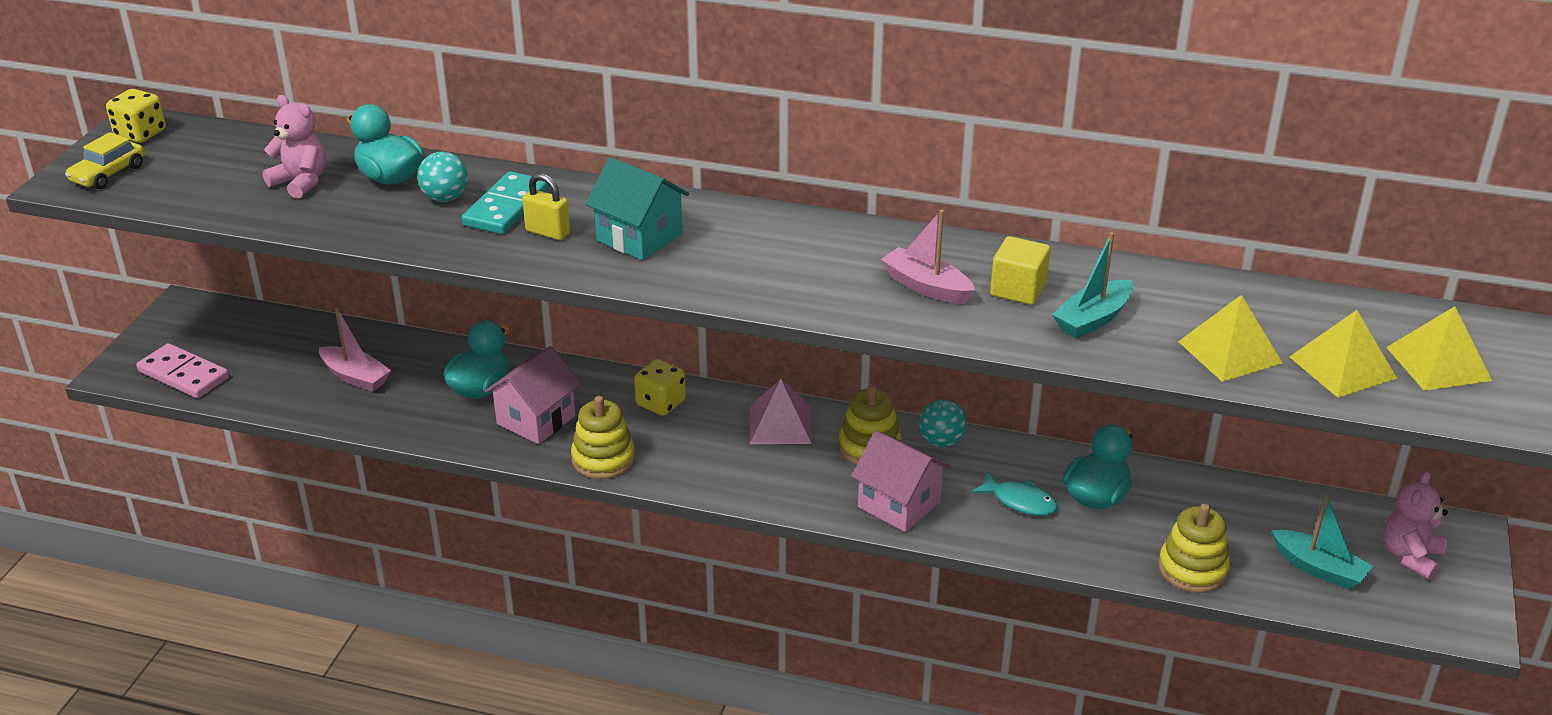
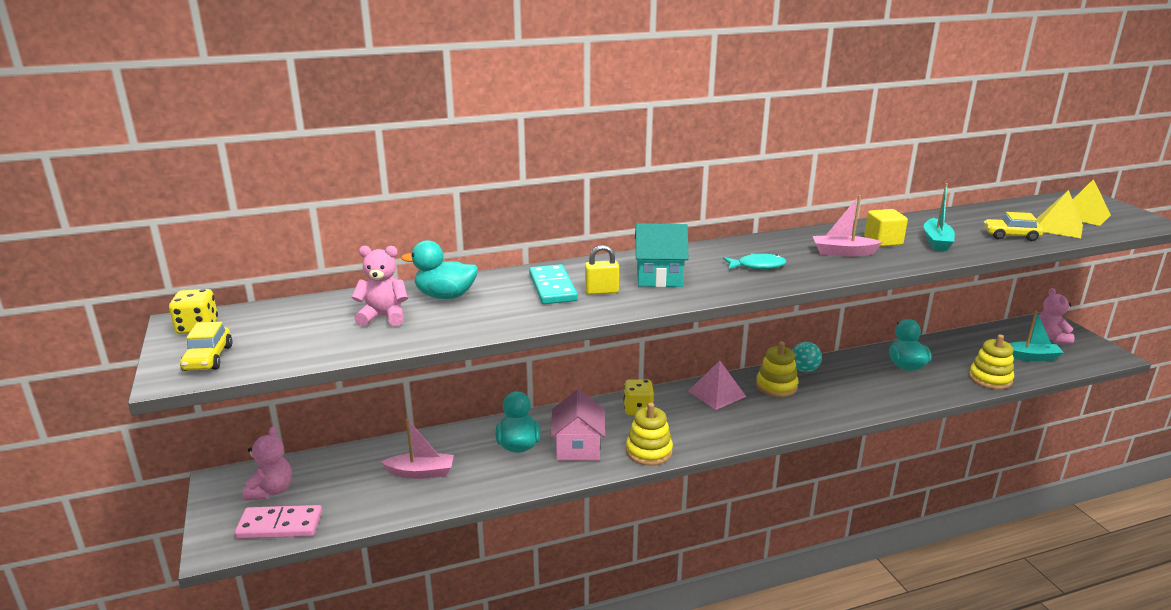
camera: 35 degrees left, 10 degrees down
turquoise ball [417,152,468,202] -> none
pink house [851,430,951,532] -> none
turquoise fish [971,472,1058,516] -> turquoise fish moved to [723,253,786,269]
yellow pyramid [1178,295,1282,382] -> yellow car [984,212,1044,241]
none -> pink teddy bear [243,426,292,501]

